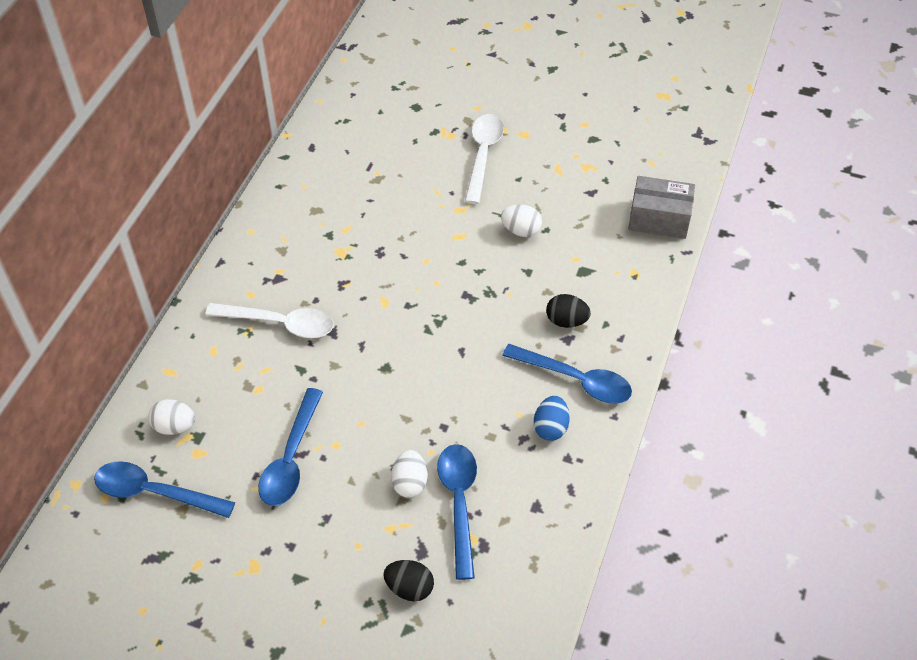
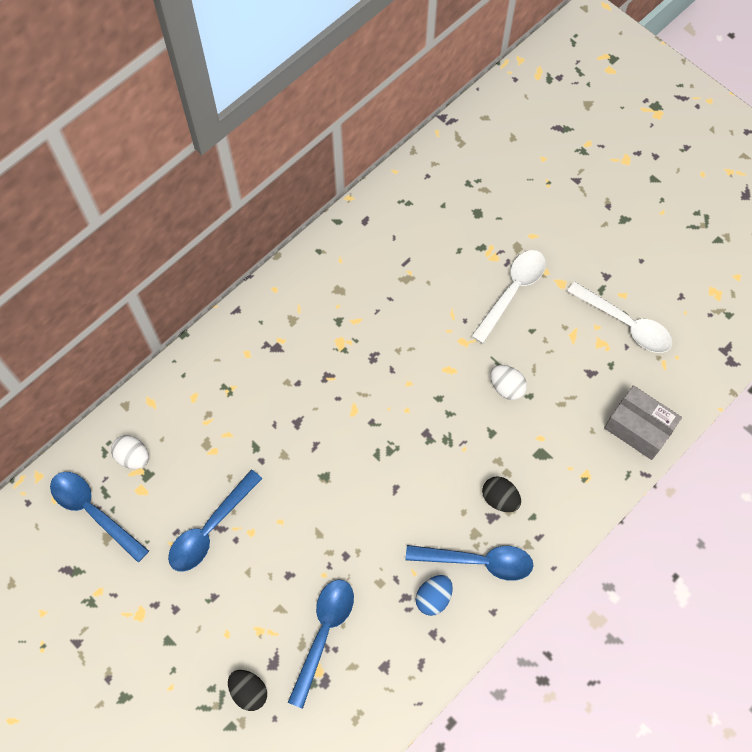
camera: 25 degrees right, 15 degrees up
white spoon [205,303,334,338] -> white spoon moved to [567,282,672,353]
white egg [391,450,428,498] -> none
blue spoon [502,344,632,404] -> blue spoon turned 45 degrees counterclockwise [406,545,533,581]

